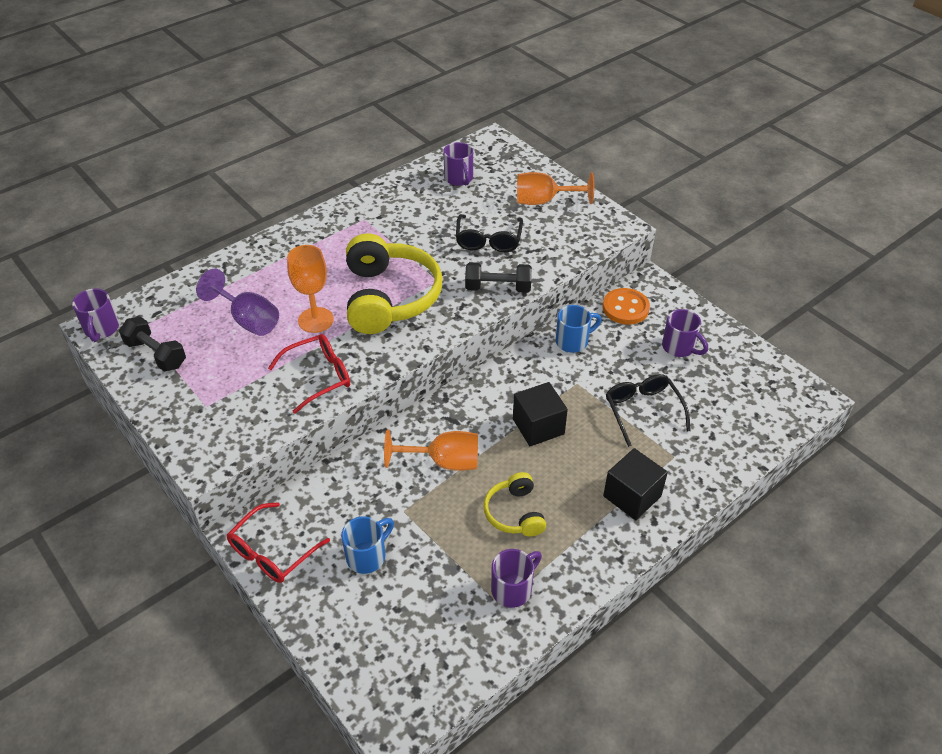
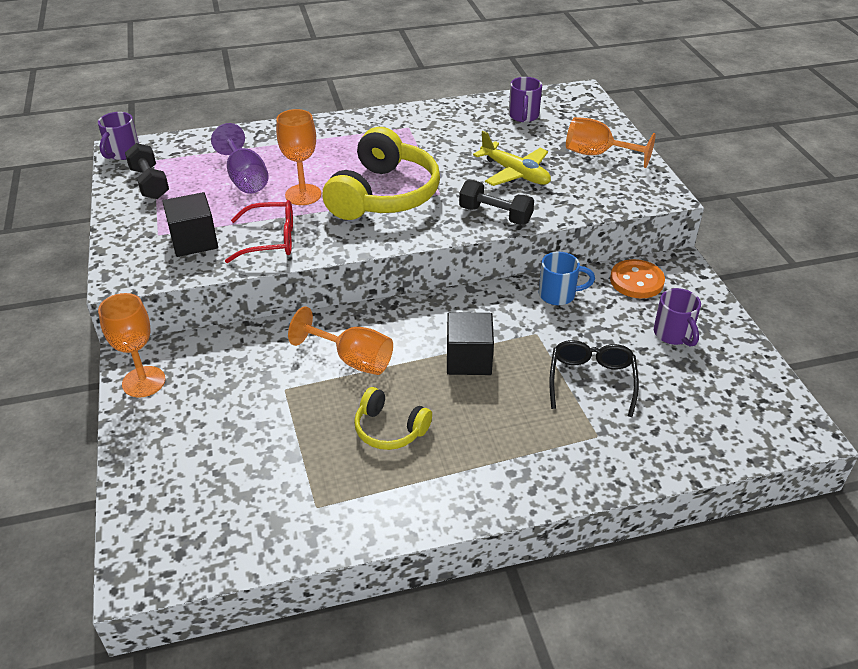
camera: 25 degrees right, 5 degrees down
red glasses [227,502,330,583] -> orange goblet [98,293,166,398]
blue mug [341,516,394,574] -> none
black glasses [456,214,523,252] -> yellow plane [473,131,551,186]
yellow headphones [483,472,546,537] -> yellow headphones turned 75 degrees counterclockwise [354,387,432,450]
purple mug [491,549,542,608] -> none
black cube [603,448,668,520] -> black cube moved to [162,192,218,257]

